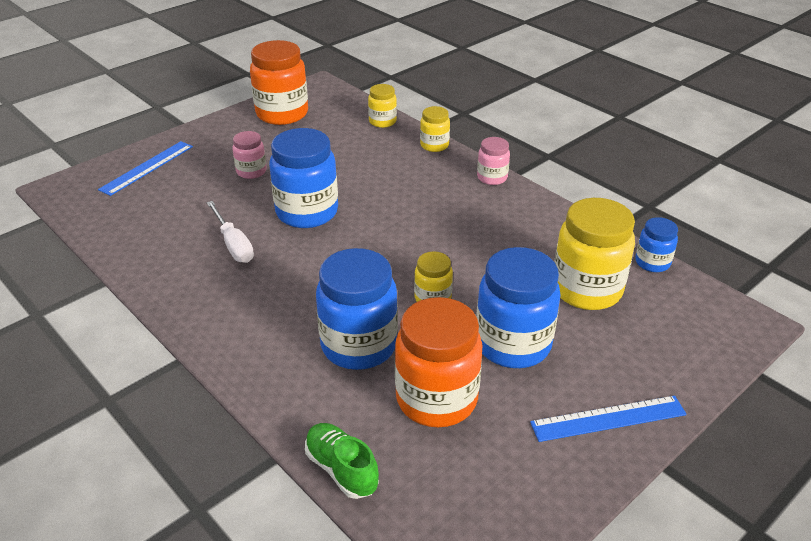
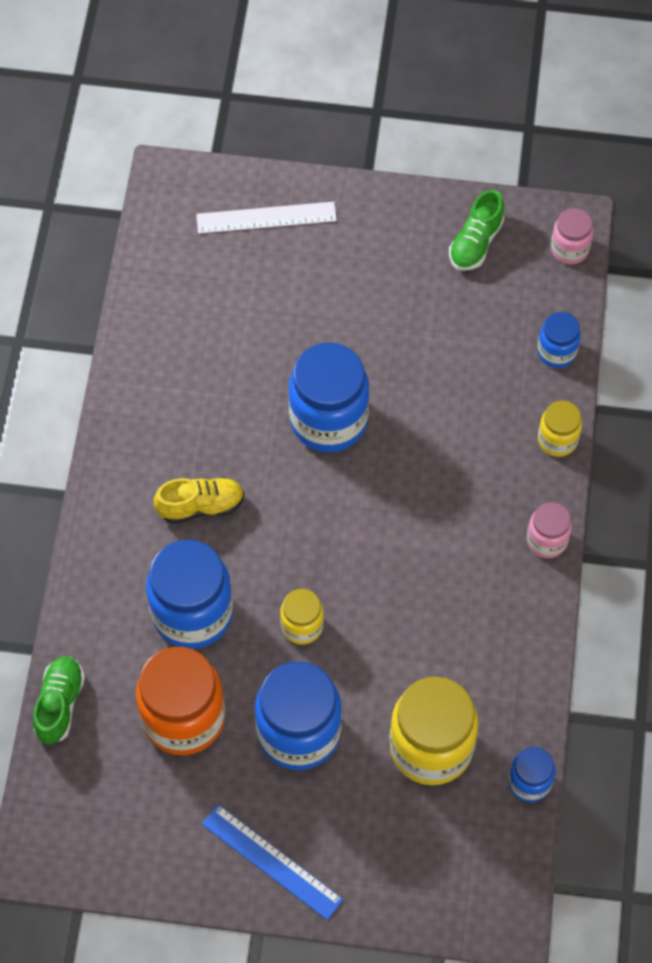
camera: 50 degrees right, 25 degrees up
blue ruler [98,141,193,196] -> white ruler [196,202,337,234]
white screwdriver [207,201,254,263] -> none
pink jar [232,131,267,179] -> pink jar moved to [551,208,593,264]
orange jar [250,40,308,125] -> green shoe [449,190,504,271]
yellow jar [368,84,397,128] -> blue jar [537,312,581,368]
none -> yellow shoe [154,477,244,524]

